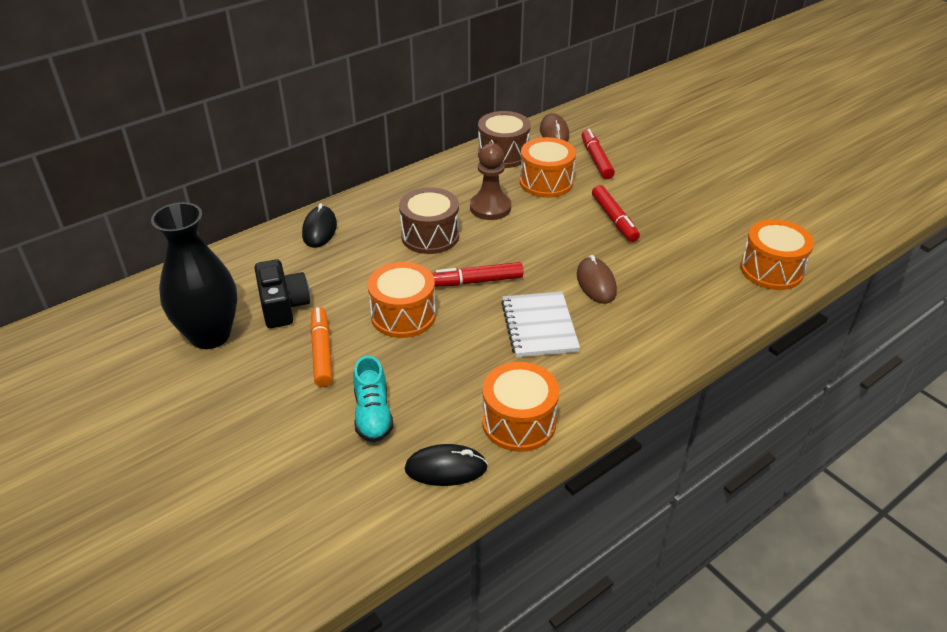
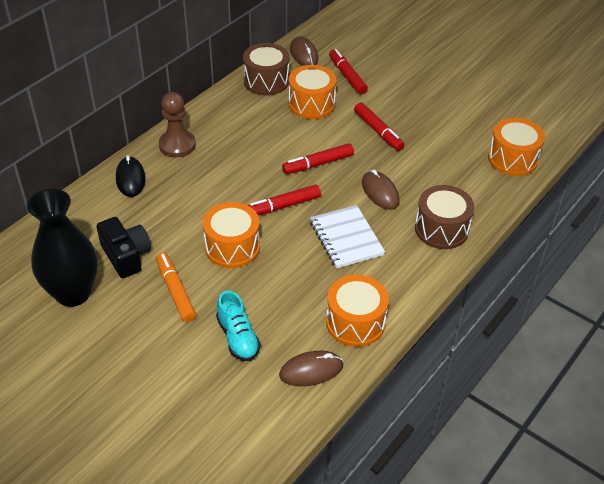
camera: 15 degrees left, 5 degrees up
brown drum [399,187,459,254] -> brown drum moved to [415,185,474,249]
black mouse [404,444,488,486] -> brown mouse [279,351,343,386]
brown pawn [470,143,511,220] -> brown pawn moved to [159,92,196,158]
none -> red marker [282,143,354,174]

